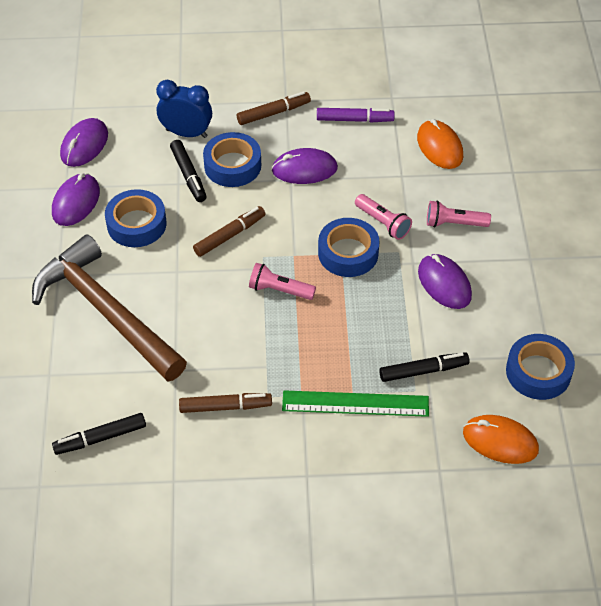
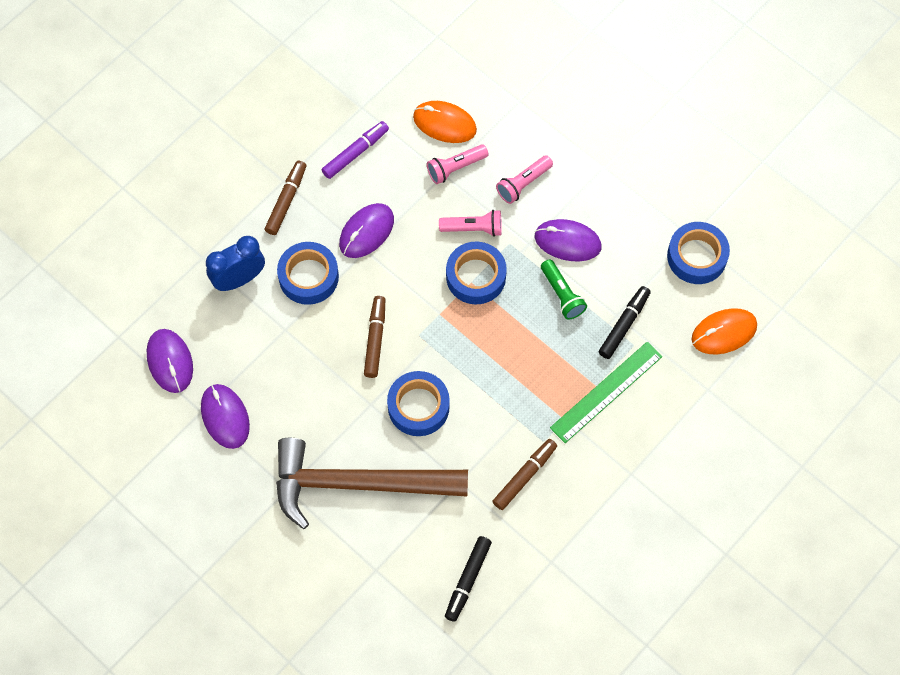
camera: 45 degrees left, 15 degrees up
blue tape [105,189,167,247] -> blue tape moved to [387,371,450,436]
black marker [170,140,207,202] -> none
pink flashlight [249,263,316,300] -> pink flashlight moved to [427,144,488,184]
none -> green flashlight [541,259,587,320]

